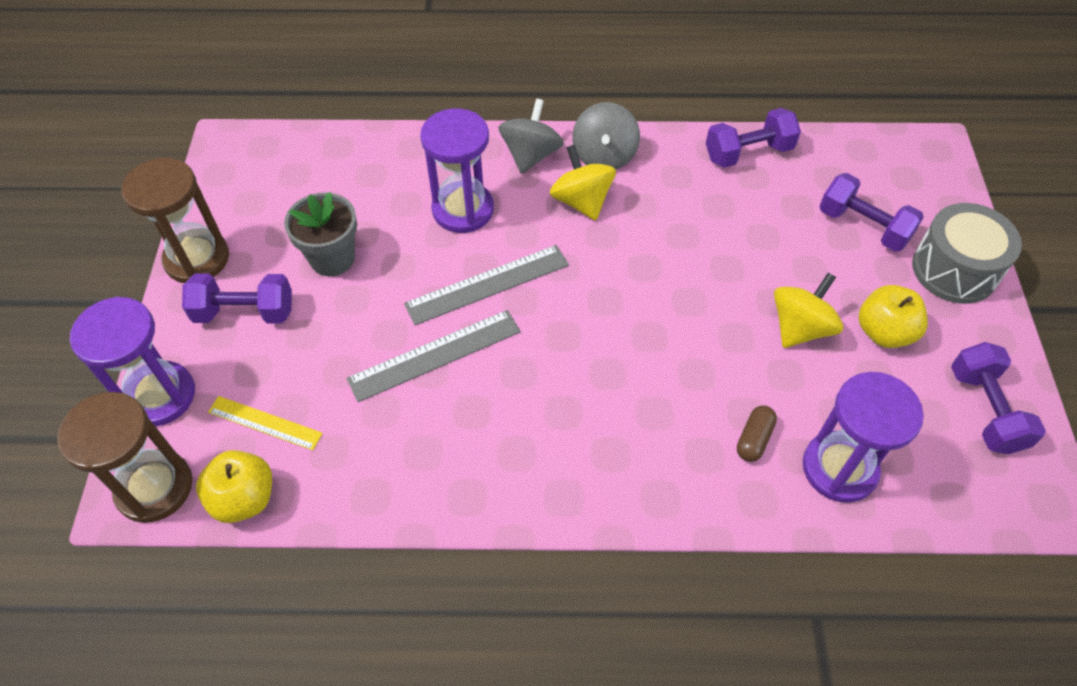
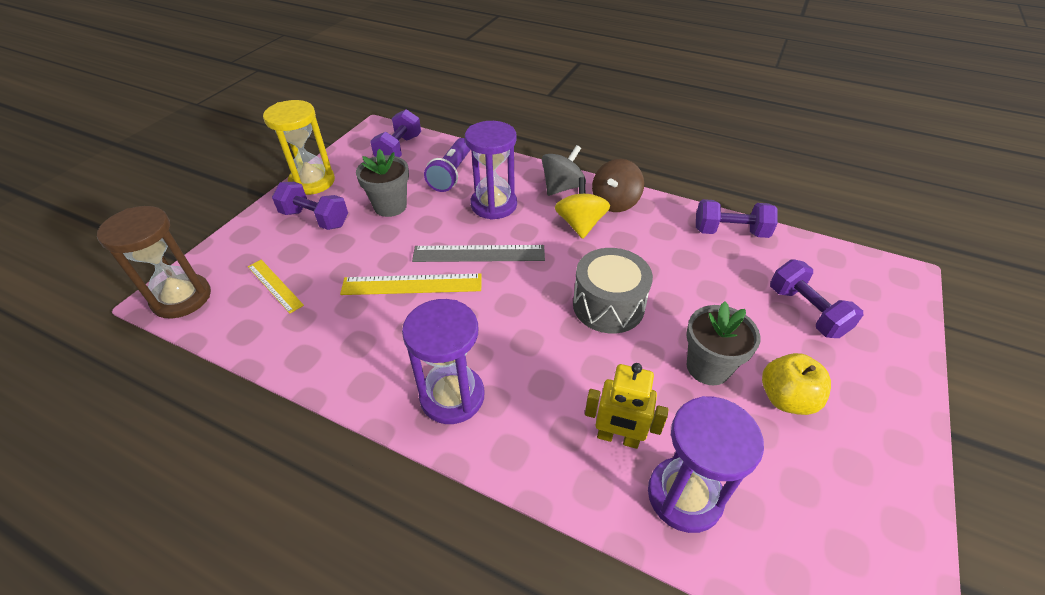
camera: 25 degrees right, 10 degrees down
purple hourglass [70,297,195,426] -> purple hourglass moved to [402,299,484,424]
brown hourglass [122,158,229,283] -> yellow hourglass [263,100,335,195]
yellow apple [196,450,272,523] -> none
grey ruler [347,310,521,402] -> yellow ruler [340,273,482,295]
grey spinning top [572,102,640,169] -> brown spinning top [592,159,644,212]
brown capsule [737,405,777,462] -> yellow robot [585,363,669,449]
yellow spinning top [774,273,843,348] -> grey flower pot [686,302,760,385]
grey drum [912,203,1022,304] -> grey drum moved to [573,248,653,334]
purple dumbbell [951,342,1046,454] -> purple dumbbell moved to [370,109,421,157]
none -> purple flashlight [424,138,470,192]

